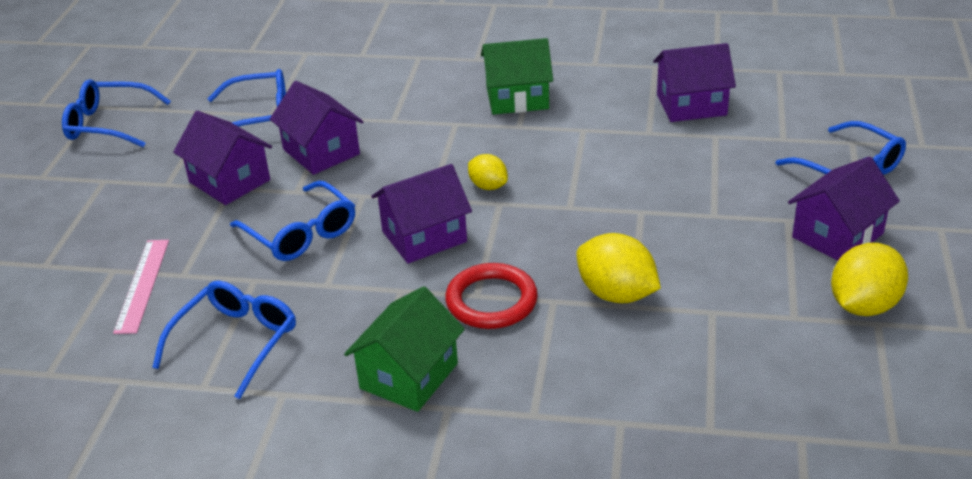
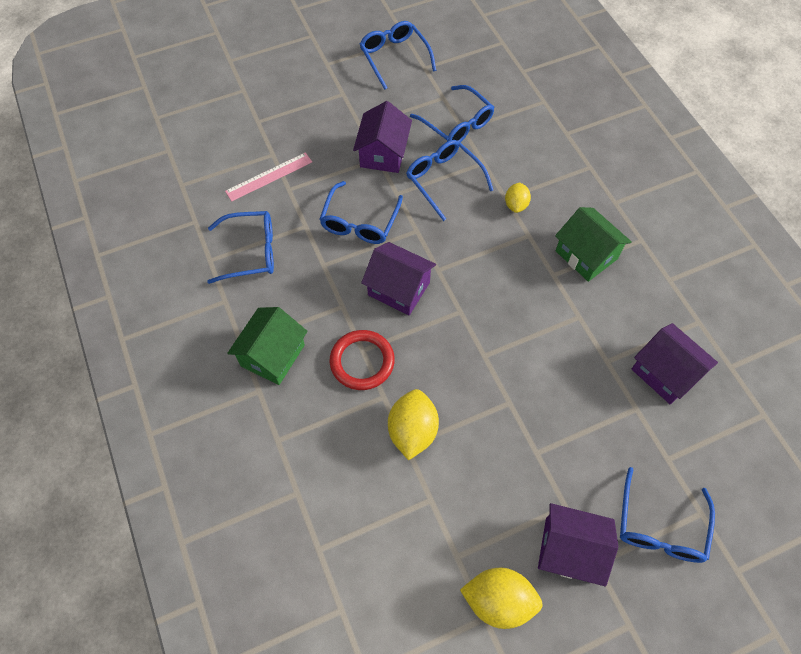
camera: 55 degrees right, 25 degrees up
purple house [270,81,363,175] -> blue glasses [406,140,493,221]
green house [344,286,465,412] -> green house turned 60 degrees counterclockwise [227,307,308,385]
yellow lemon [468,154,508,190] -> yellow lemon moved to [505,183,531,213]

